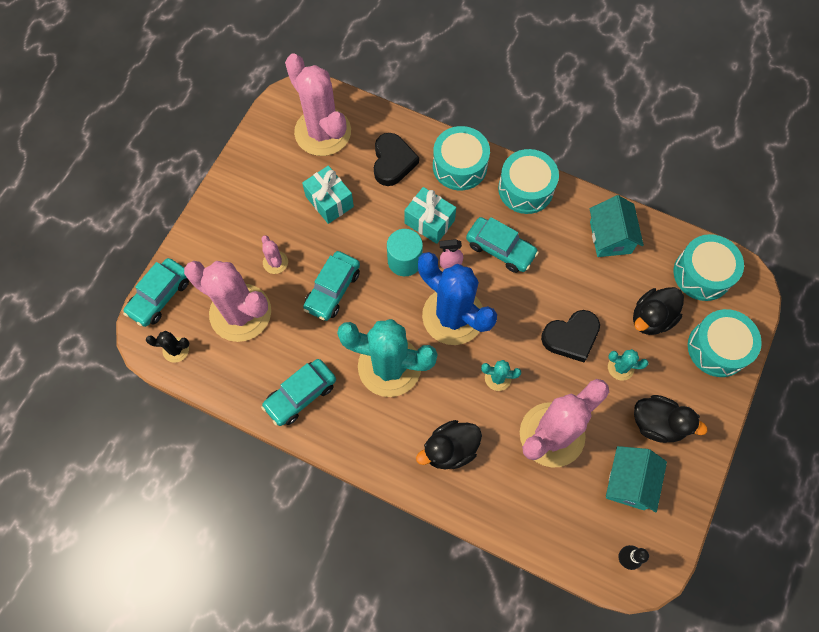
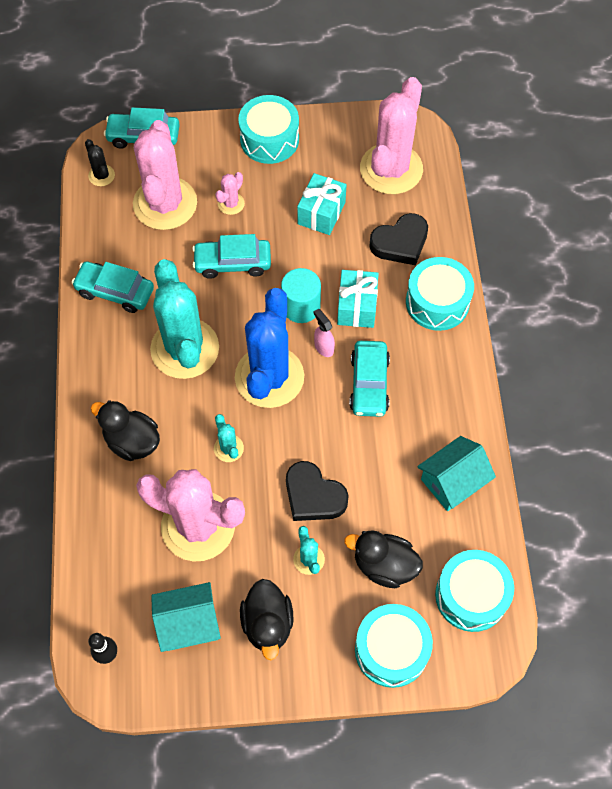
camera: 60 degrees right, 5 degrees down
turquoise drum [498,149,559,214] -> turquoise drum moved to [238,95,299,164]

